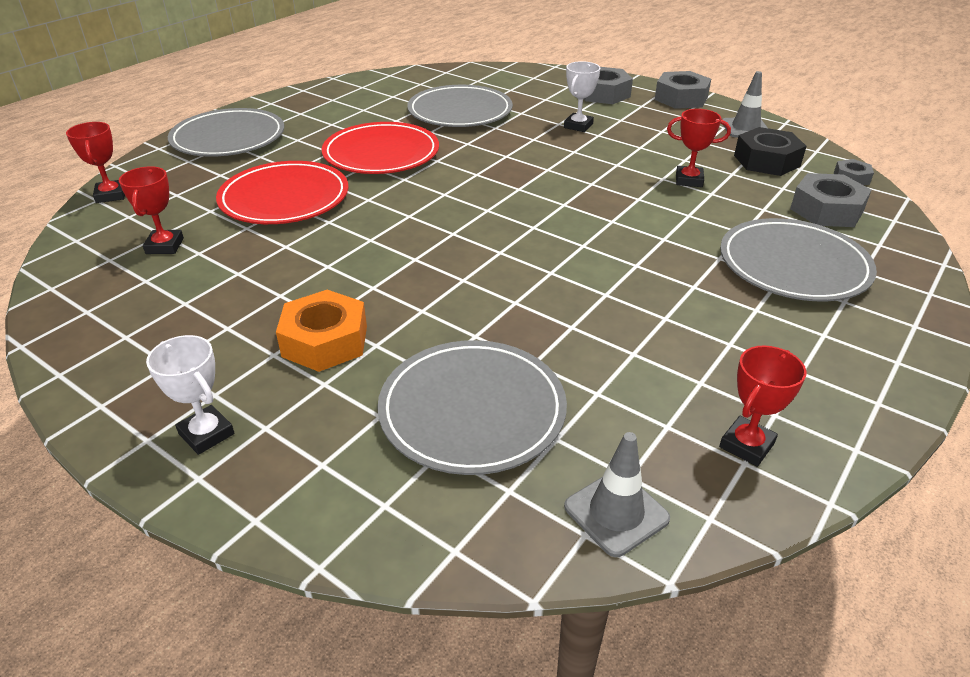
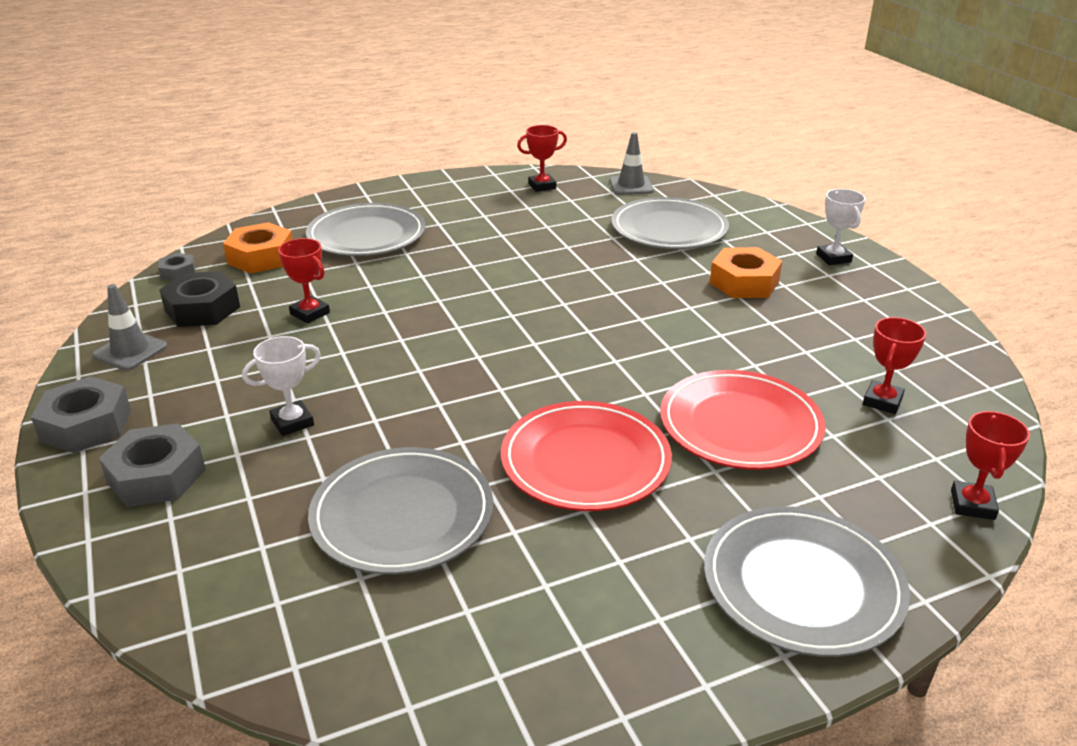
camera: 150 degrees left, 5 degrees down
grey nut [790,173,871,227] -> orange nut [223,222,293,274]

